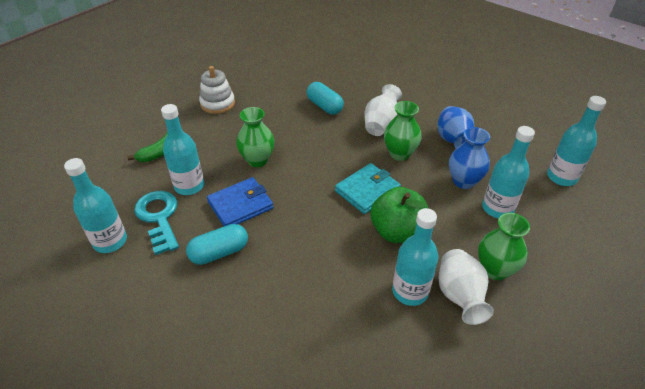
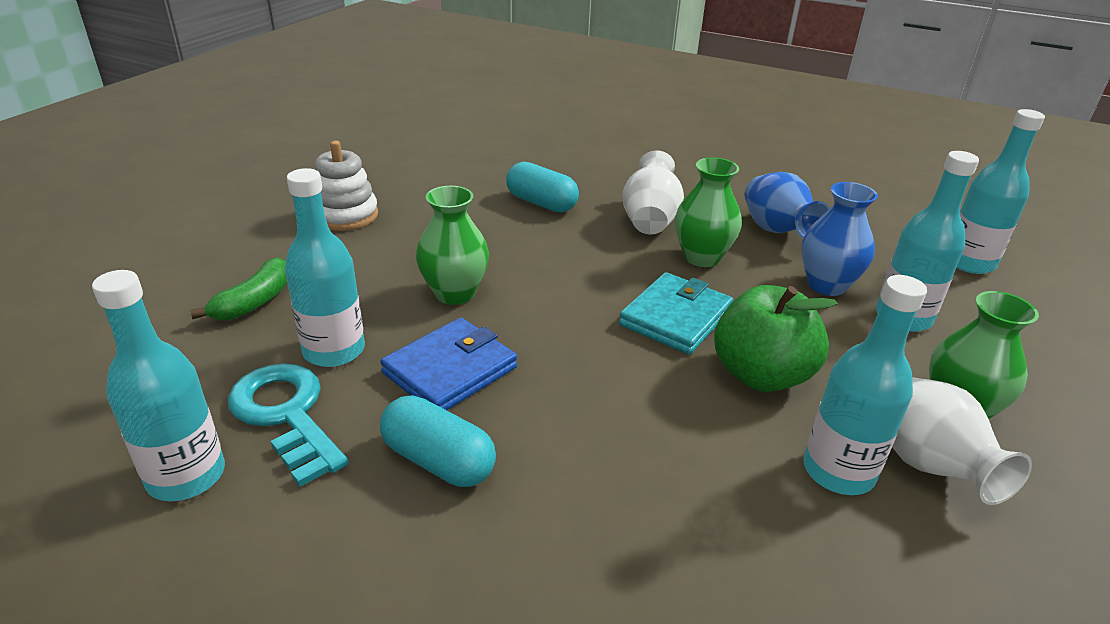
camera: 15 degrees left, 10 degrees down
turquoise capsule [186,224,248,265] -> turquoise capsule turned 75 degrees clockwise [380,395,496,487]

